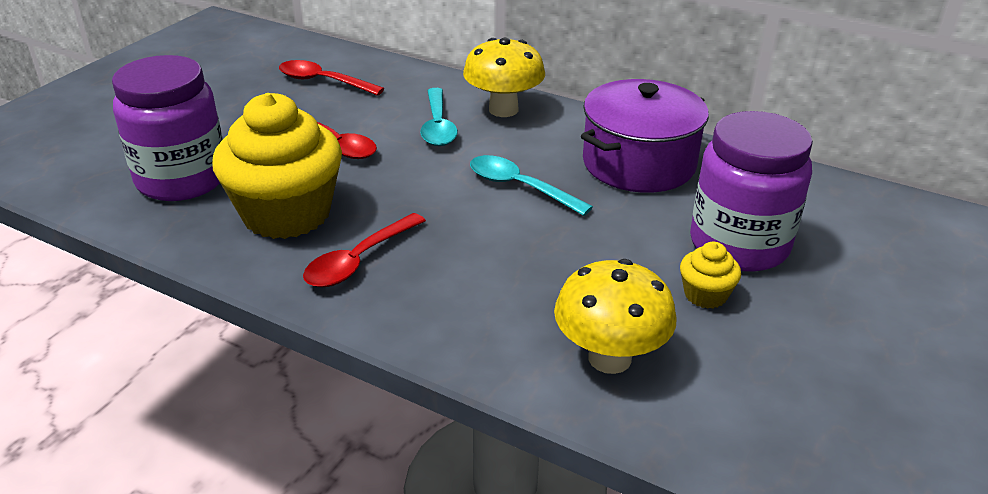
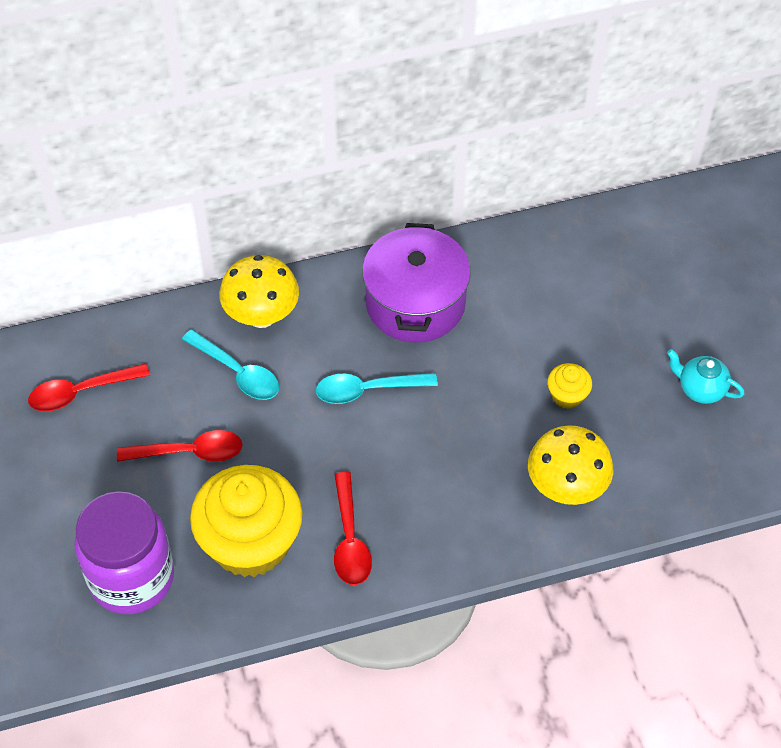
camera: 45 degrees left, 20 degrees up
purple jar [690,111,813,272] -> none
none -> turquoise teapot [667,349,744,404]

